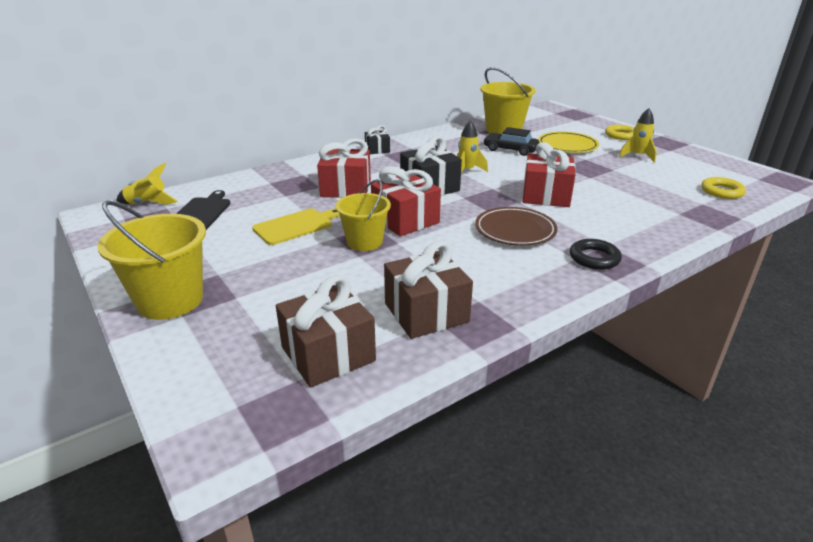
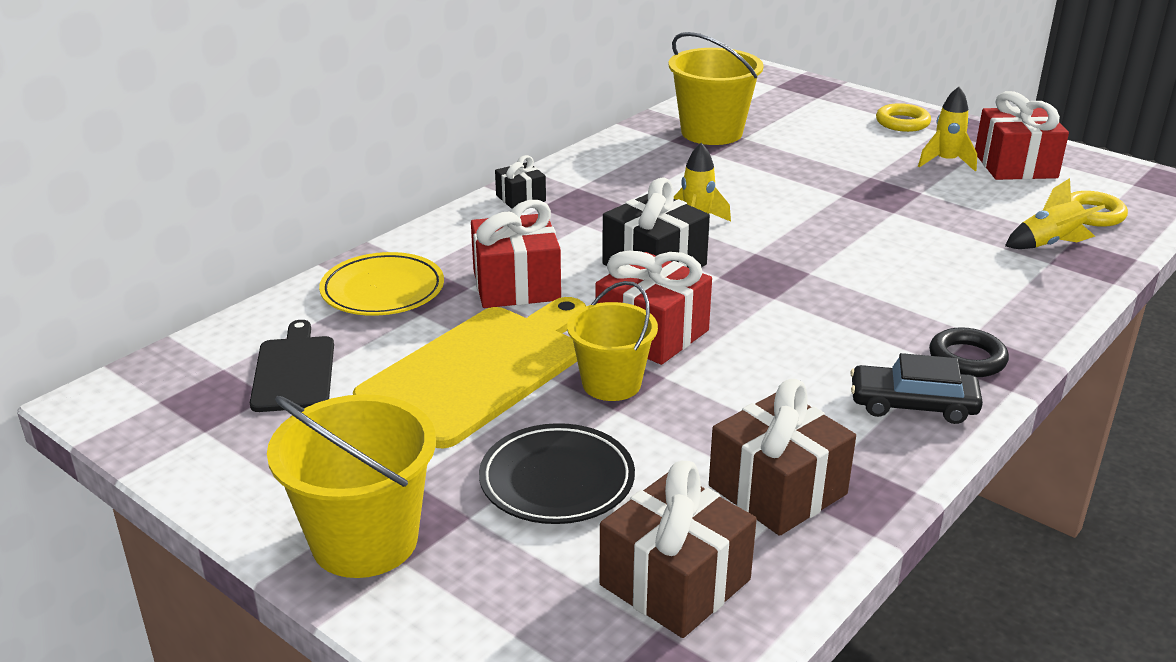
camera: 15 degrees left, 0 degrees up
yellow rocket [116,163,178,205] -> yellow rocket moved to [1005,178,1105,249]
yellow cutting board [252,208,340,245] -> yellow cutting board [353,297,586,448], size x1.77
brown plate [475,207,557,246] -> none
black car [483,127,539,156] -> black car moved to [850,353,983,424]
red gift [523,142,576,207] -> red gift moved to [975,91,1069,180]
yellow plate [538,132,599,153] -> yellow plate moved to [319,252,444,316]
none -> black plate [479,423,635,524]

